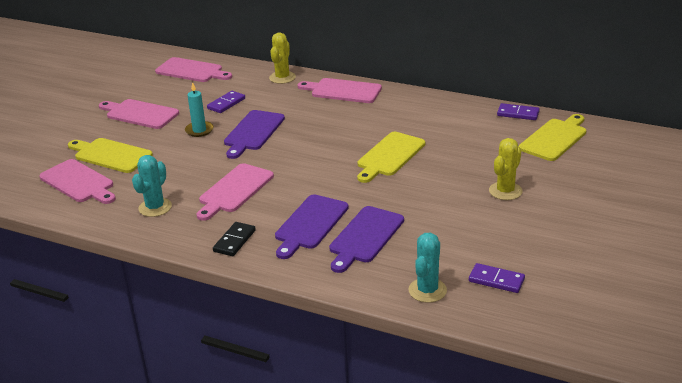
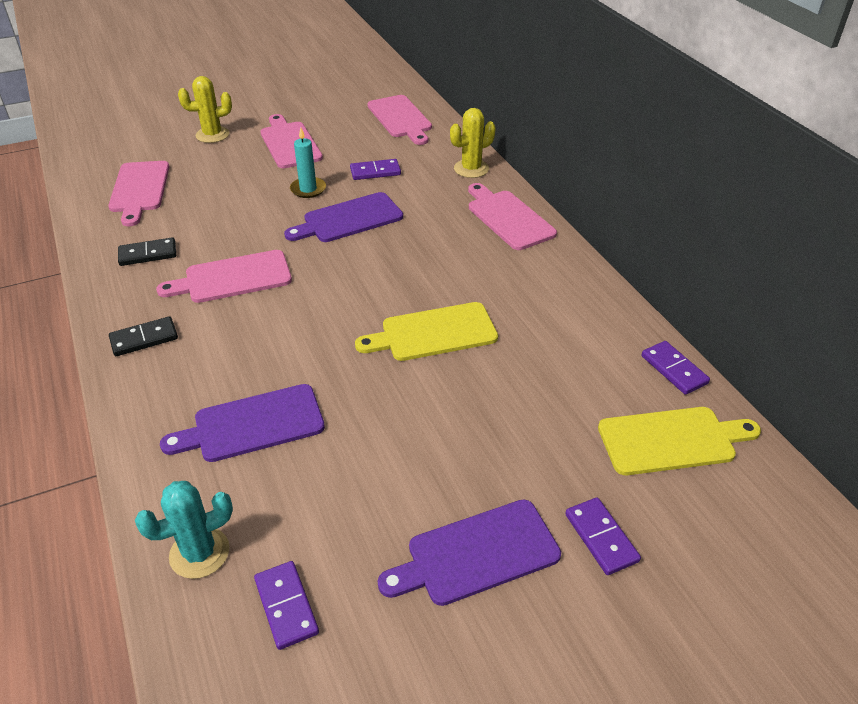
camera: 40 degrees right, 10 degrees up
yellow cutting board [68,138,153,173] -> none
turquoise cactus [132,155,172,217] -> black domino [118,237,176,266]
purple cutting board [275,194,349,259] -> purple cutting board moved to [378,499,561,606]
yellow cactus [489,138,523,200] -> yellow cactus moved to [178,76,232,143]
none -> purple domino [565,498,641,575]

